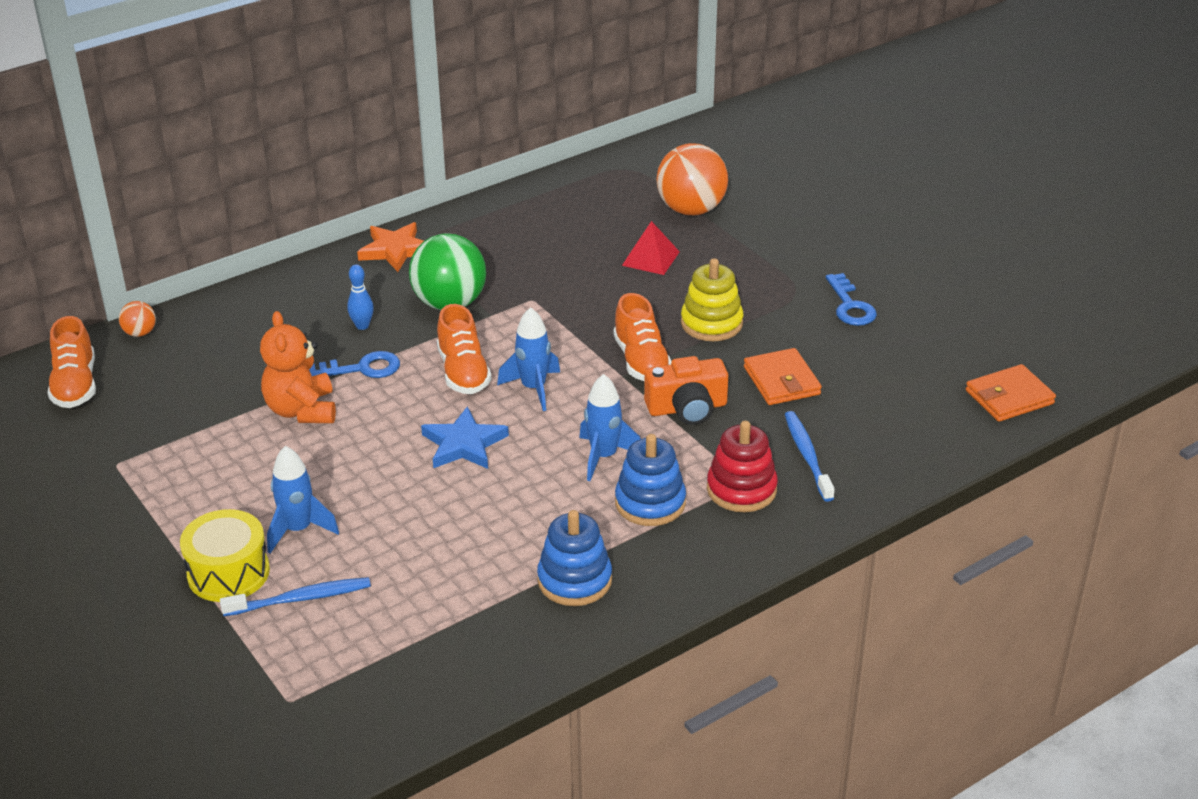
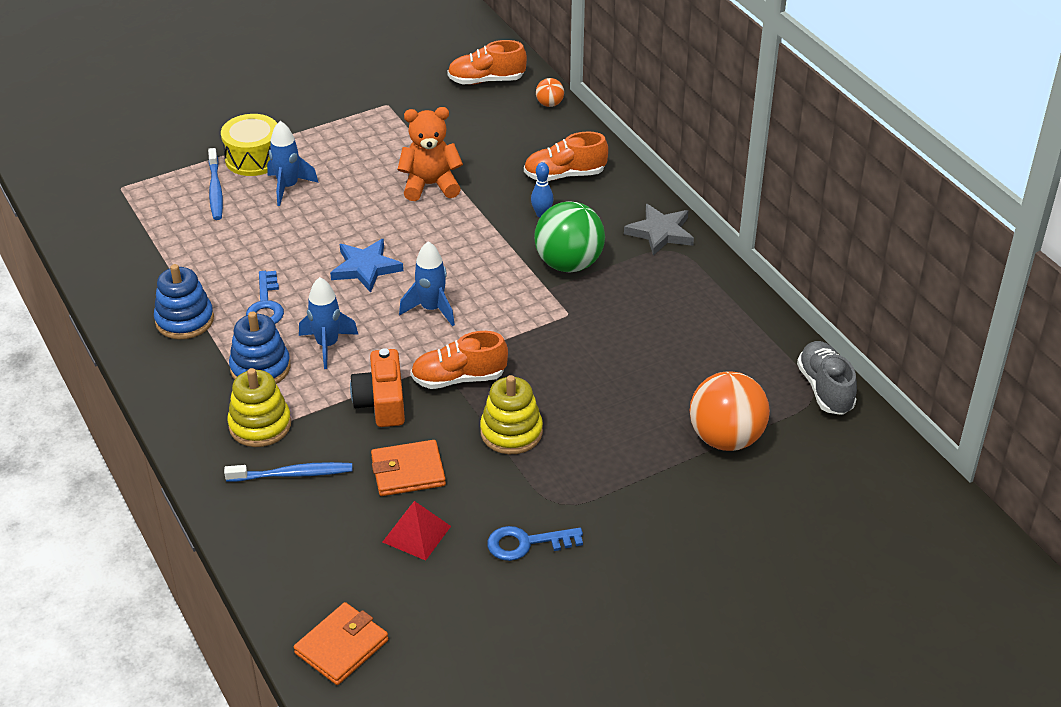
camera: 95 degrees right, 5 degrees up
blue key [309,351,400,378] -> blue key moved to [246,271,284,324]
orange star [357,222,424,272] -> grey star [624,204,694,256]
orange shoe [437,304,492,394] -> orange shoe moved to [524,131,608,181]
red pyramid [622,221,680,275] -> red pyramid moved to [383,501,451,561]
red stacking toy [707,421,778,512] -> yellow stacking toy [227,368,291,447]
orange wallet [966,364,1056,422] -> orange wallet turned 60 degrees clockwise [294,602,388,685]
none -> grey shoe [797,341,857,415]

